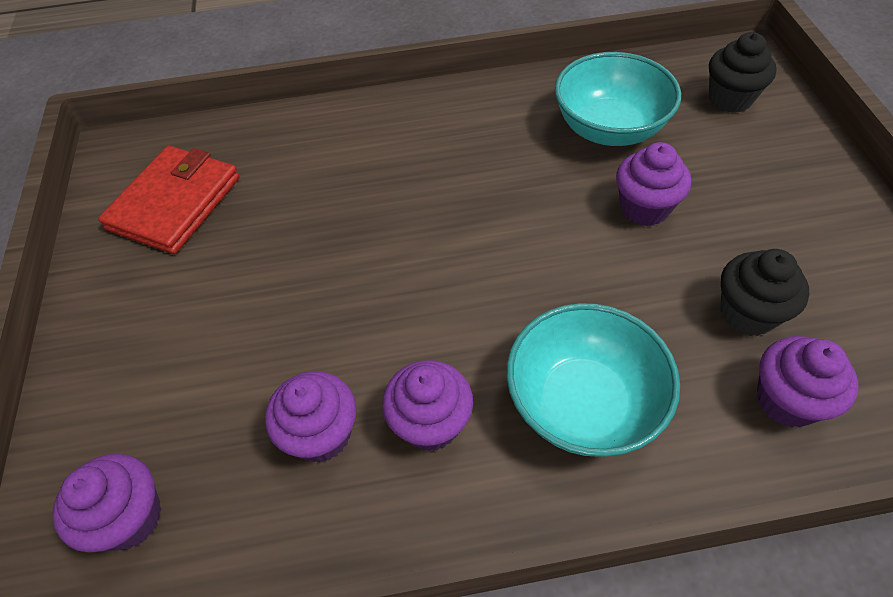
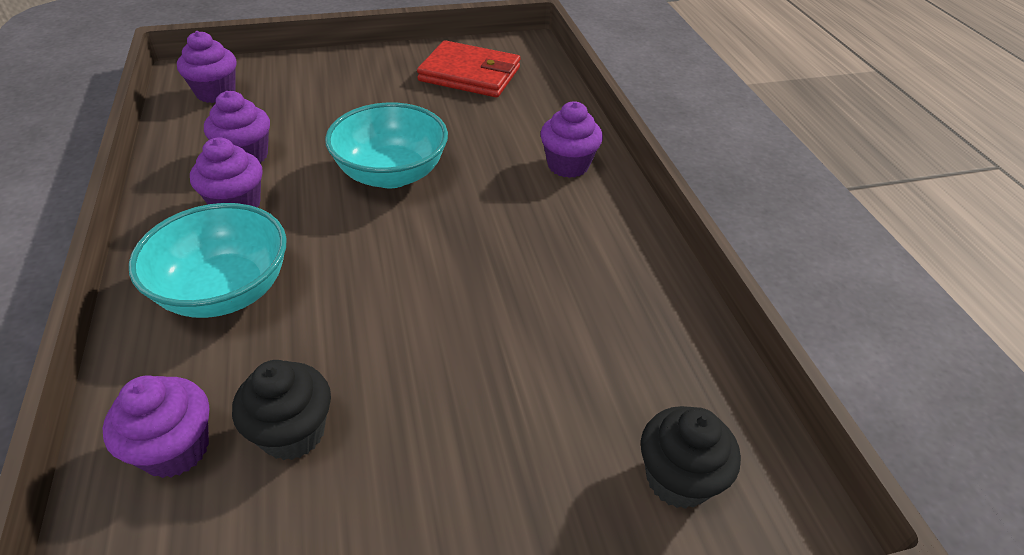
camera: 80 degrees right, 10 degrees down
turquoise bowl [555,52,681,146] -> turquoise bowl moved to [325,103,448,188]
purple cupcake [616,142,691,226] -> purple cupcake moved to [540,101,603,178]

